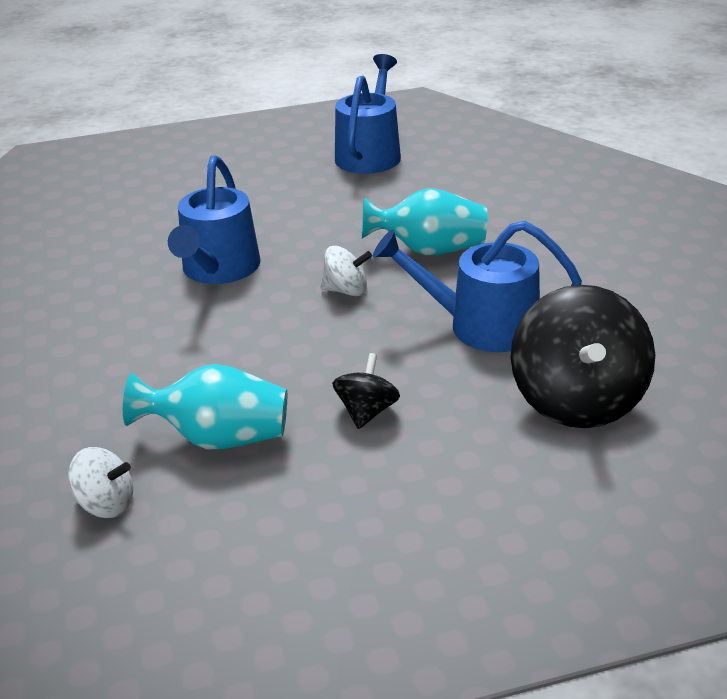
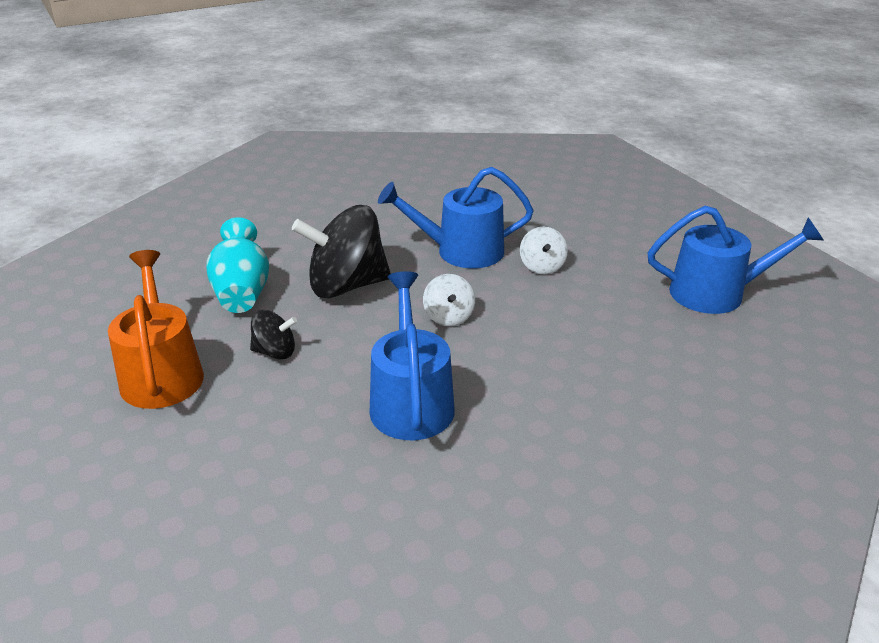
camera: 75 degrees right, 0 degrees up
white spinning top [68,447,133,518] -> white spinning top moved to [520,227,568,275]
turquoise vase [362,188,488,256] -> none
black spinning top [511,285,655,428] -> black spinning top moved to [292,205,391,298]
none -> orange watering can [108,250,204,409]

